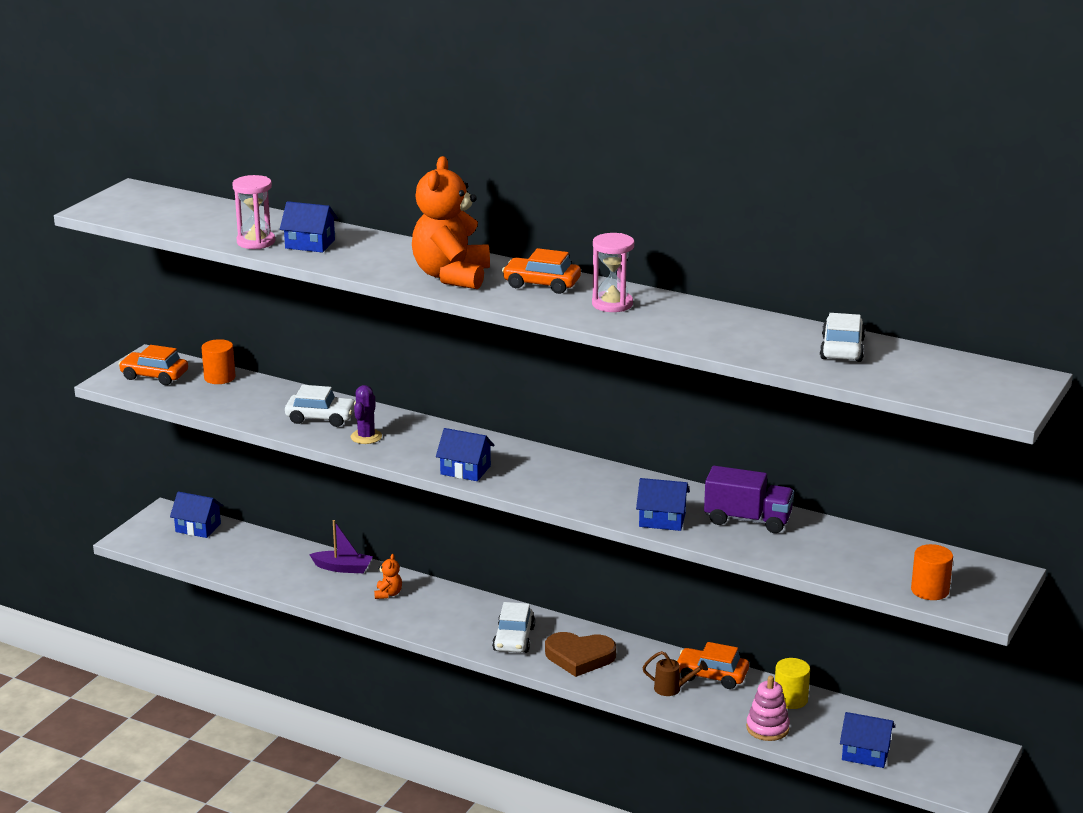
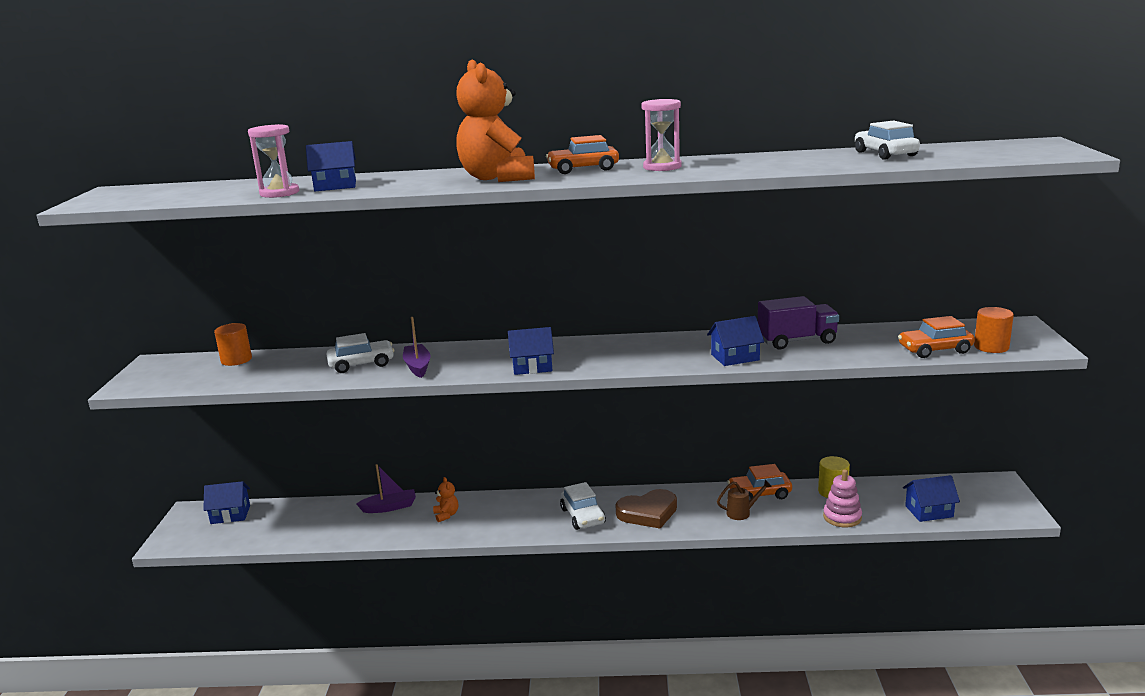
camera: 25 degrees left, 5 degrees down
orange car [118,345,188,385] -> orange car moved to [898,316,975,358]
purple cactus [351,385,382,444] -> purple boat [403,317,431,378]

